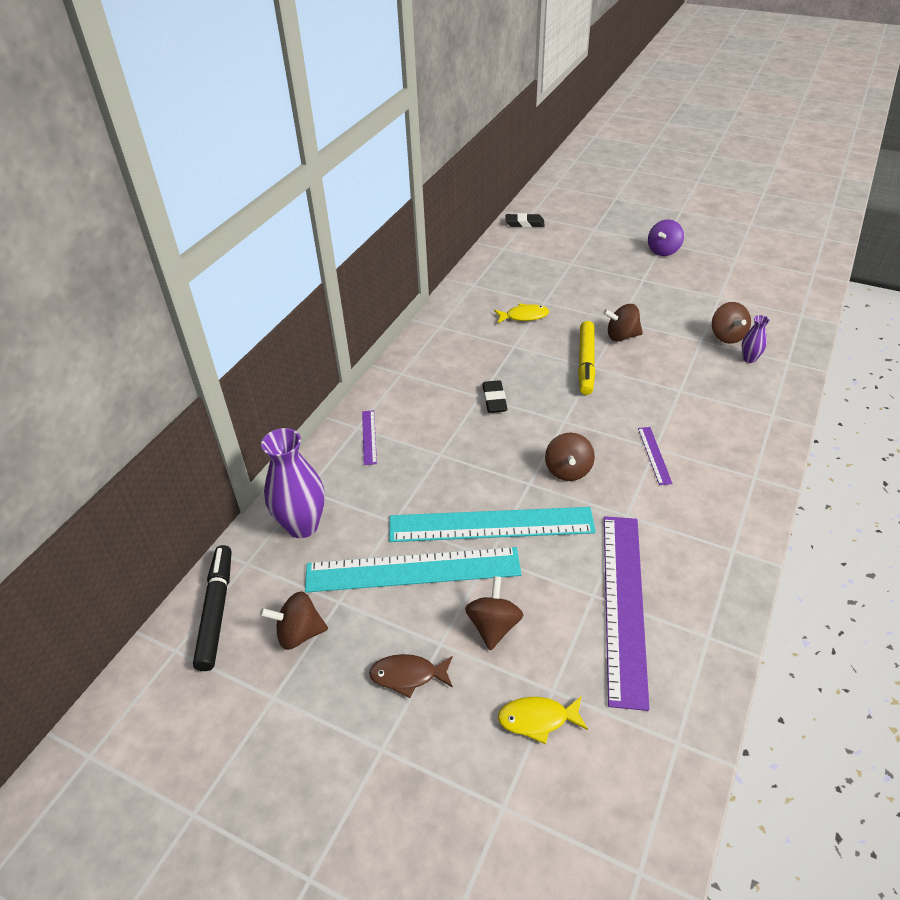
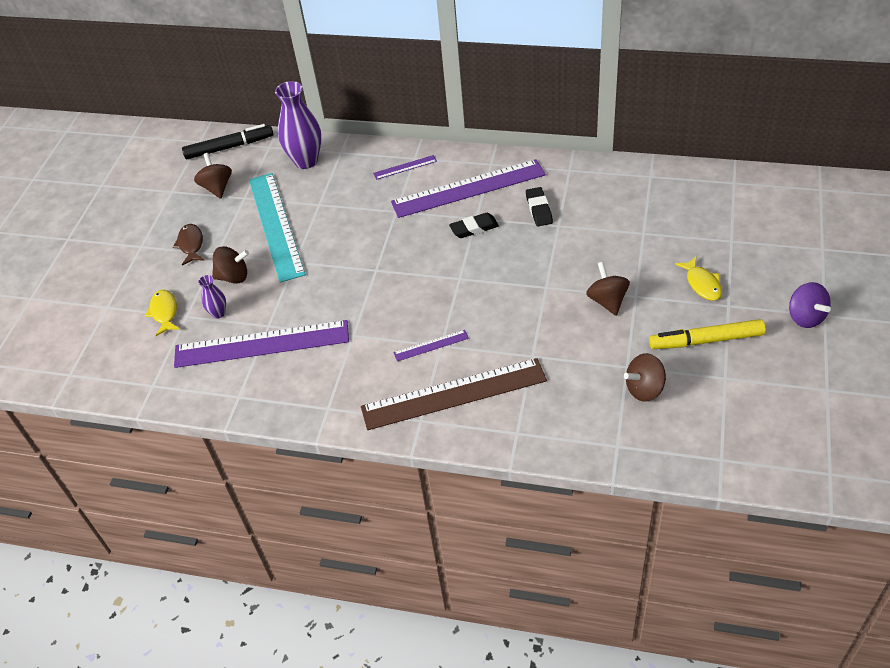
camera: 80 degrees right, 5 degrees up
turquoise ruler [389,507,596,542] -> none
yellow fish [494,303,549,323] -> yellow fish moved to [675,257,722,301]
black eraser [506,213,544,227] -> black eraser moved to [526,187,553,226]
brown spinning top [545,433,595,481] -> none
yellow marker [578,321,595,395] -> yellow marker moved to [649,319,766,349]
purple spinning top [648,220,684,256] -> purple spinning top turned 135 degrees counterclockwise [789,282,831,328]
purple vase [742,315,770,363] -> purple vase moved to [198,275,226,319]
none -> brown ruler [361,358,547,430]
none -> purple ruler [391,159,546,218]

